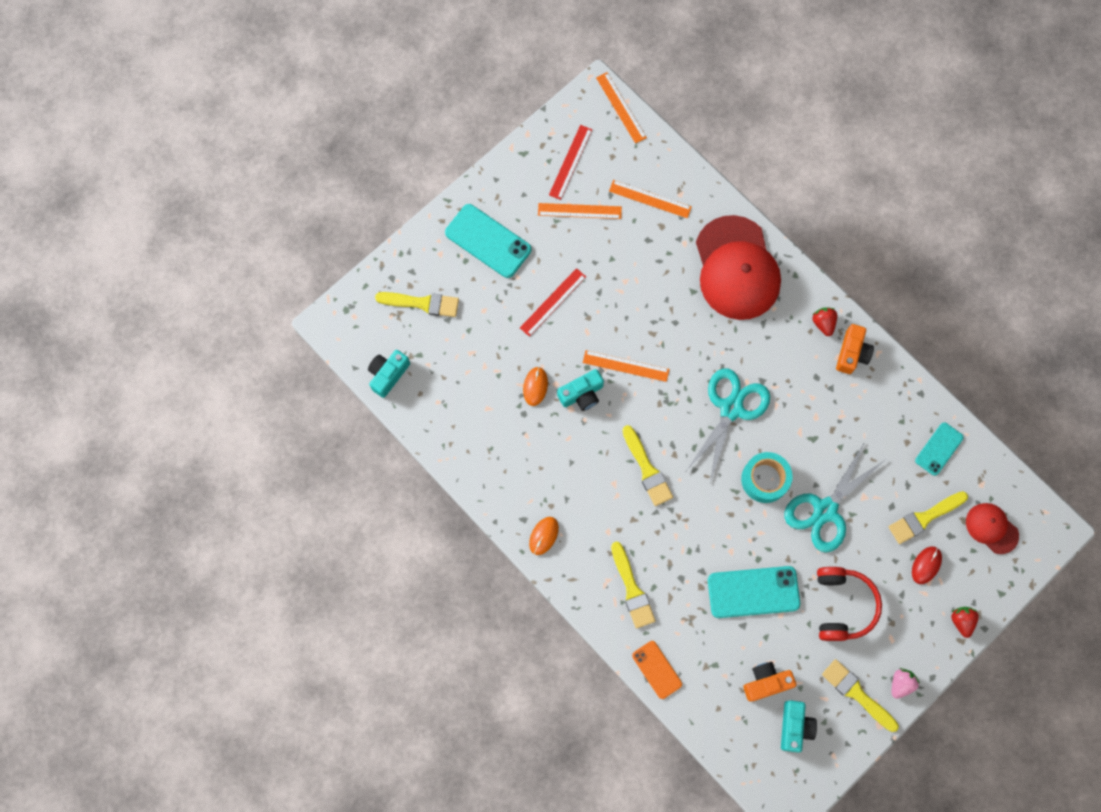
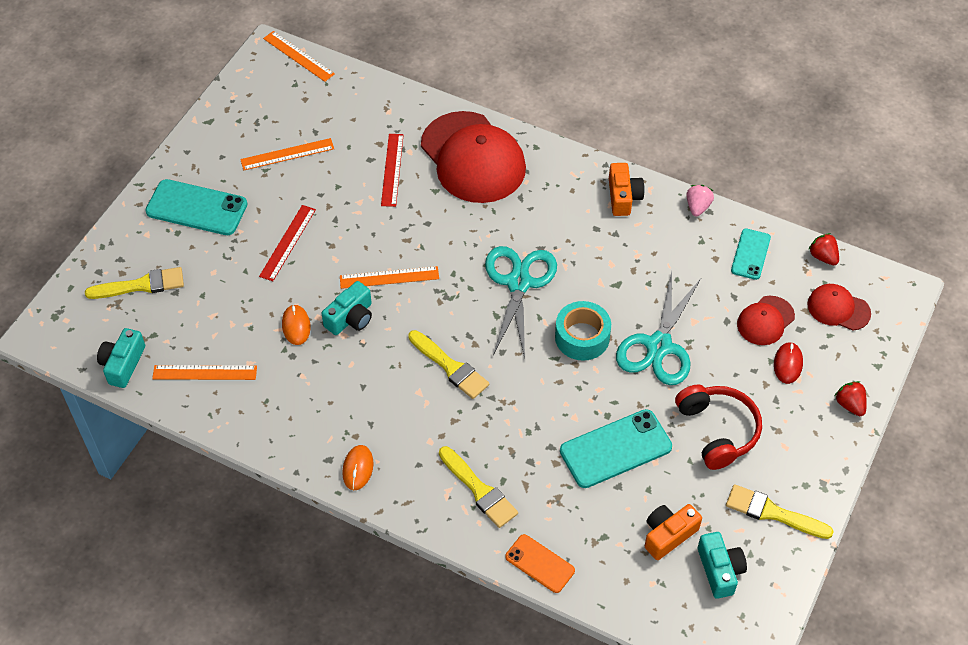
camera: 20 degrees left, 20 degrees down
red ruler [549,125,592,200] -> red ruler moved to [381,134,404,207]
orange ruler [609,180,692,218] -> orange ruler moved to [152,365,257,380]
red strawberry [812,308,837,336] -> red strawberry moved to [808,233,839,265]
yellow brush [889,491,968,544] -> red cap [737,296,795,345]
pink strawberry [892,668,920,699] -> pink strawberry moved to [686,185,714,217]

